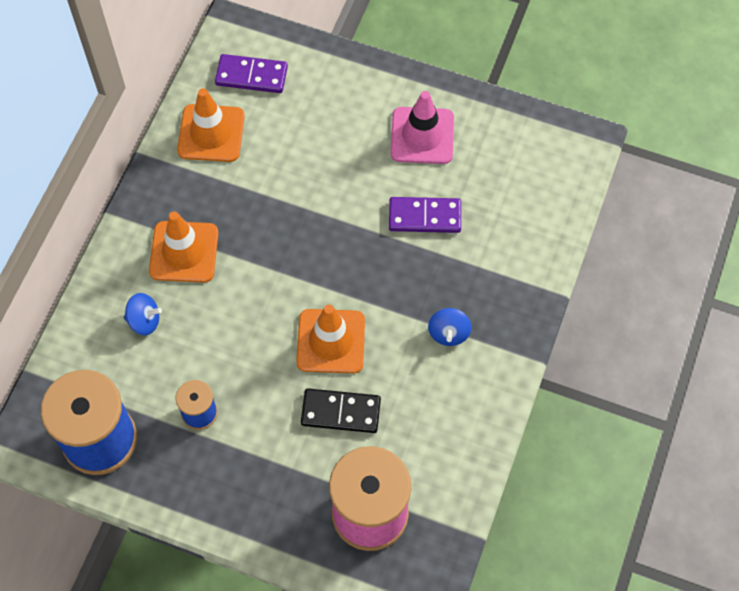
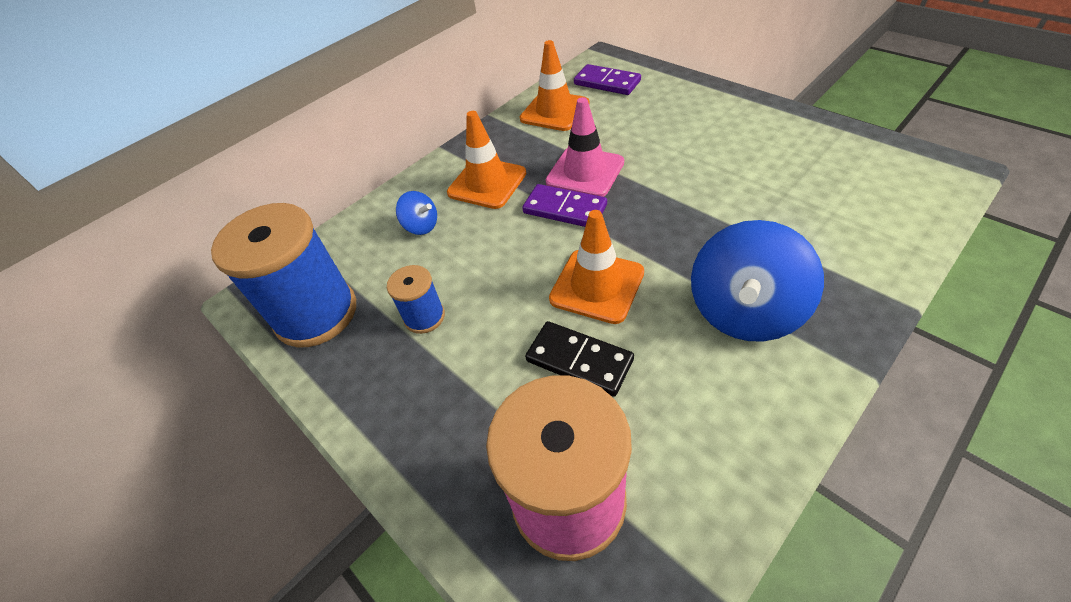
camera: 30 degrees right, 15 degrees down
purple domino [389,197,461,233] -> purple domino moved to [522,184,607,227]
pink traffic cone [391,91,454,164] -> pink traffic cone moved to [545,97,624,197]
blue spinning top [428,308,471,346] -> blue spinning top [691,220,824,341], size x2.09

